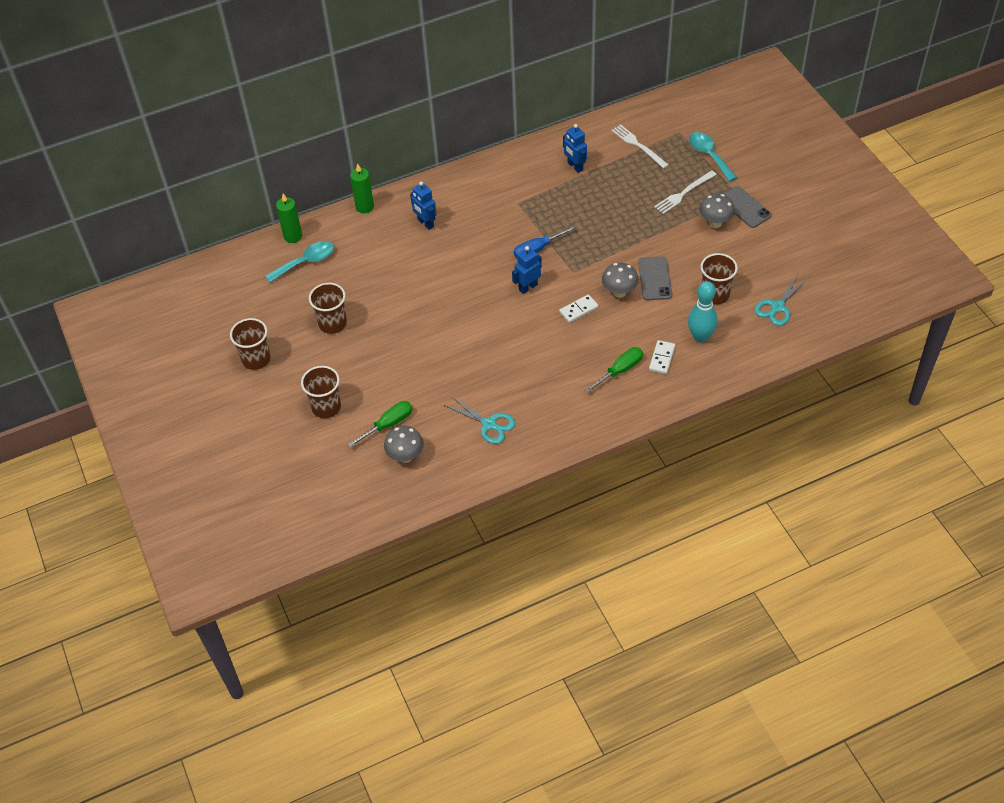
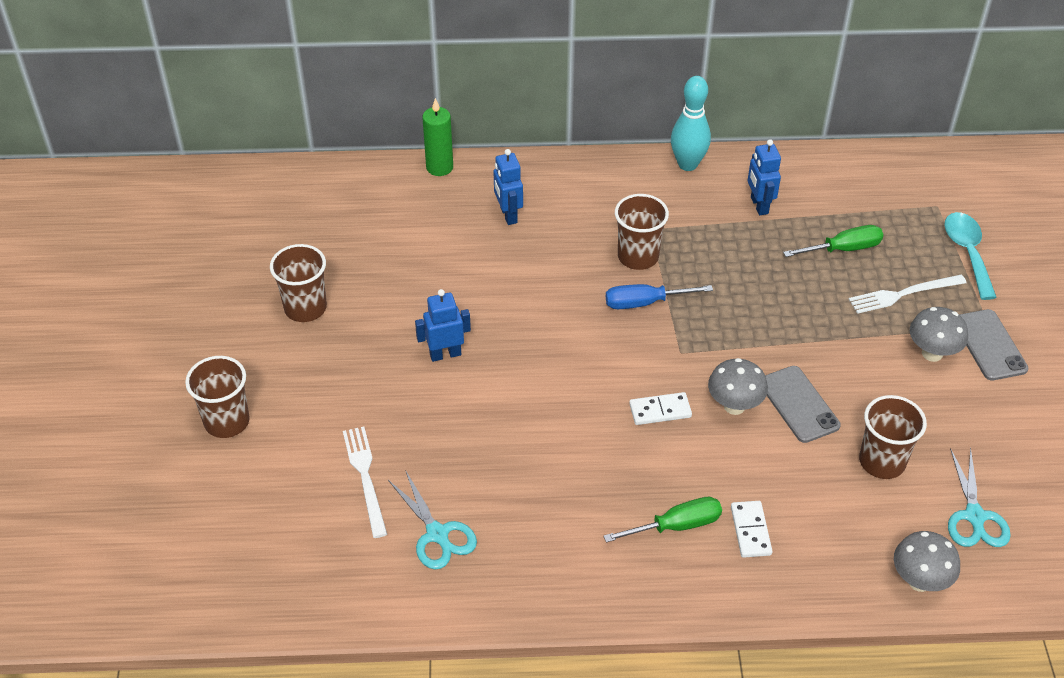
camera: 20 degrees right, 5 degrees down
brown cup [230,318,270,370] -> brown cup moved to [615,194,669,270]
turquoise spoon [265,241,334,282] -> none
green candle [276,194,302,243] -> none
green screwdriver [347,401,413,448] -> green screwdriver moved to [783,225,883,257]
grey mushroom [384,426,424,463] -> grey mushroom moved to [894,531,960,592]
blue robot [512,246,542,294] -> blue robot moved to [415,289,471,362]
white fork [611,124,669,169] -> white fork moved to [343,426,387,538]
grey phone [638,256,672,300] -> grey phone turned 45 degrees counterclockwise [765,366,841,443]
white domino [649,340,675,374] -> white domino turned 45 degrees counterclockwise [731,501,773,558]
turquoise bowling pin [688,281,718,343] -> turquoise bowling pin moved to [671,76,711,171]
turquoise scissors [755,274,809,326] -> turquoise scissors turned 60 degrees counterclockwise [948,448,1011,547]

